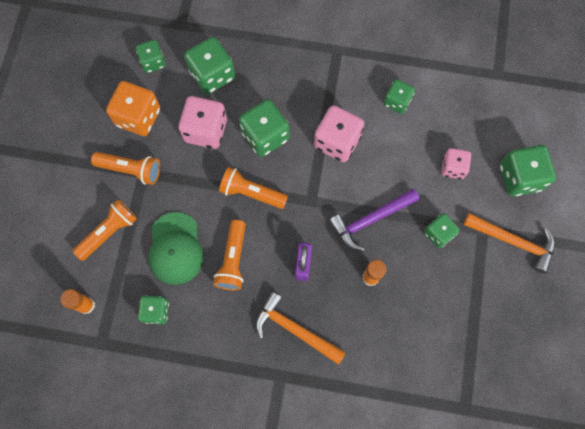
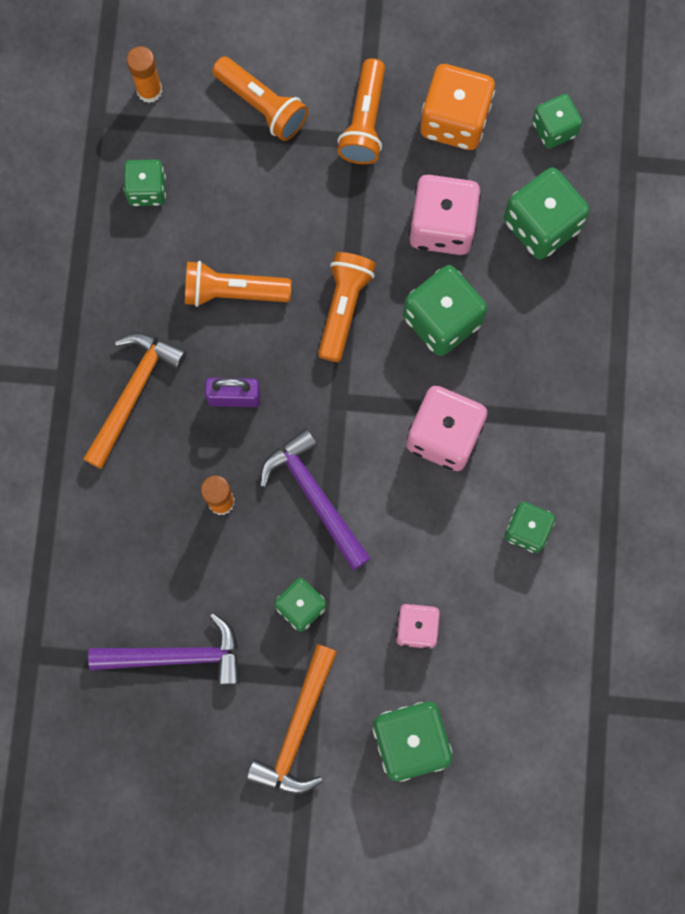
camera: 85 degrees right, 5 degrees up
green cap [148,212,204,285] -> none
none -> purple hammer [88,613,240,685]

